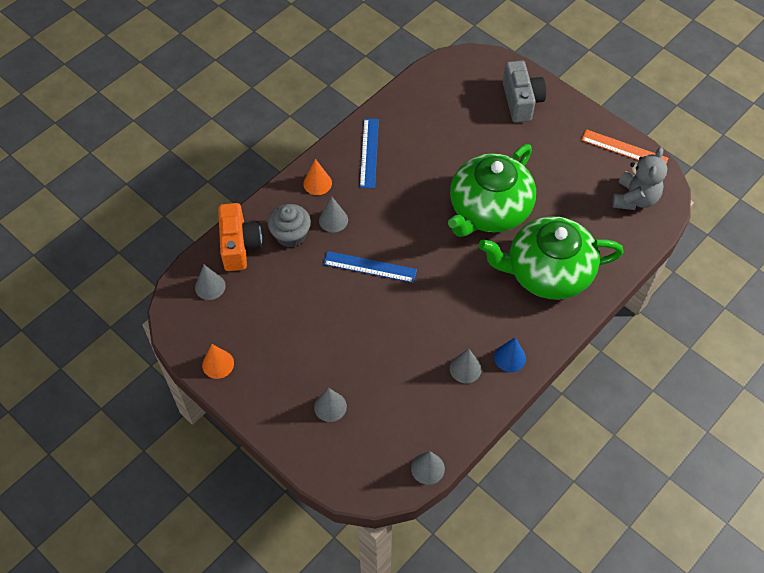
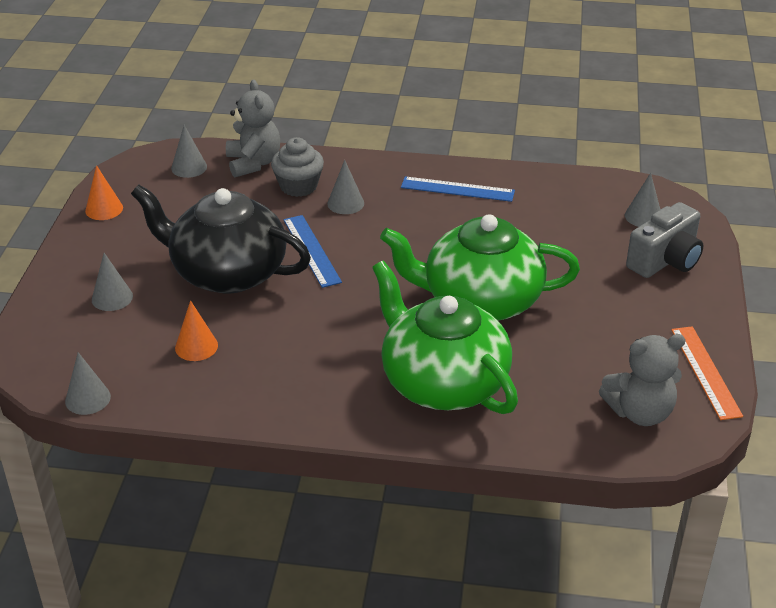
camera: 55 degrees right, 20 degrees down
orange camera [218,203,262,271] -> grey teddy bear [226,80,280,178]
orange cone [303,159,332,195] -> orange cone moved to [175,300,218,361]
blue ruler [360,118,379,188] -> blue ruler turned 45 degrees clockwise [401,176,515,202]
grey cone [450,349,482,383] -> grey cone moved to [625,173,661,227]
blue cone [494,338,526,372] -> none
none -> black teapot [131,185,311,294]

